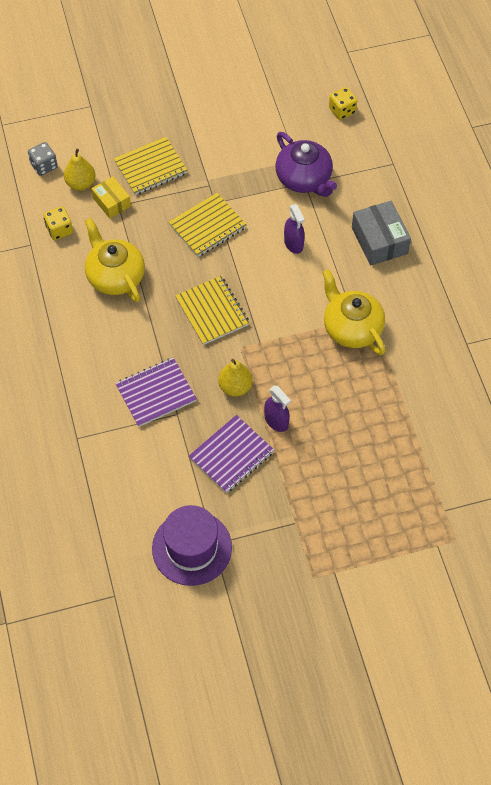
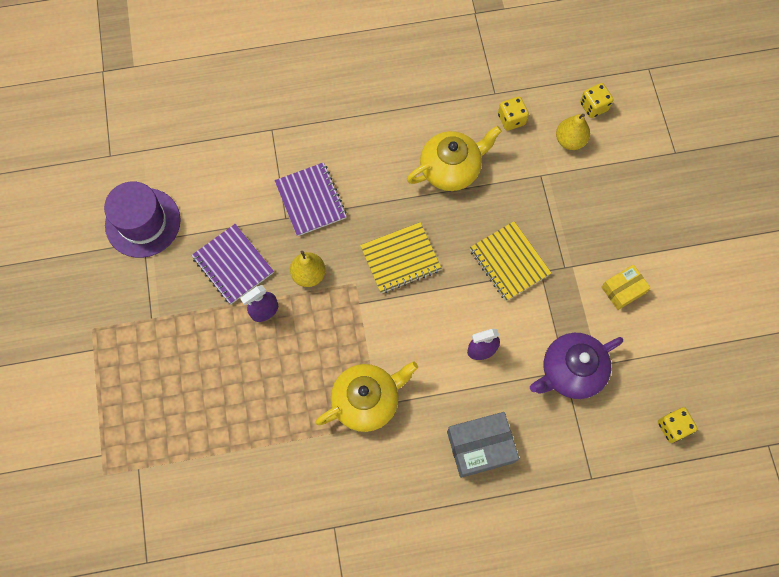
camera: 95 degrees right, 10 degrees up
grey dice [28,142,58,176] -> yellow dice [580,83,614,118]
yellow box [91,176,131,218] -> yellow box moved to [601,265,650,310]
yellow notebook [113,137,188,195] -> none

